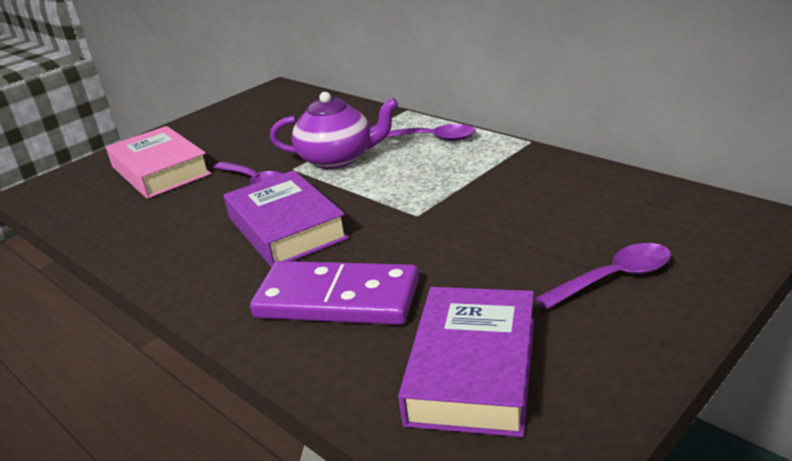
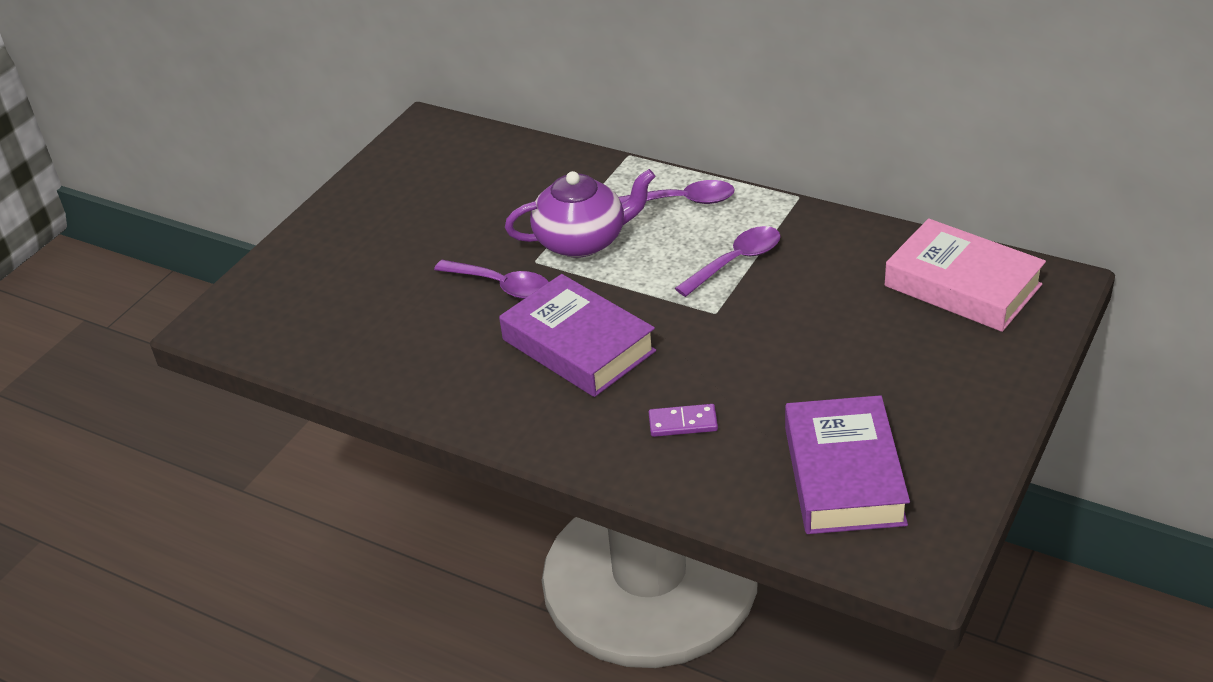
camera: 15 degrees left, 10 degrees up
pink book [106,126,211,199] -> pink book moved to [885,218,1046,332]
purple domino [250,261,419,325] -> purple domino [649,404,718,437], size x0.43
purple spoon [535,243,671,310] -> purple spoon moved to [675,226,781,297]

